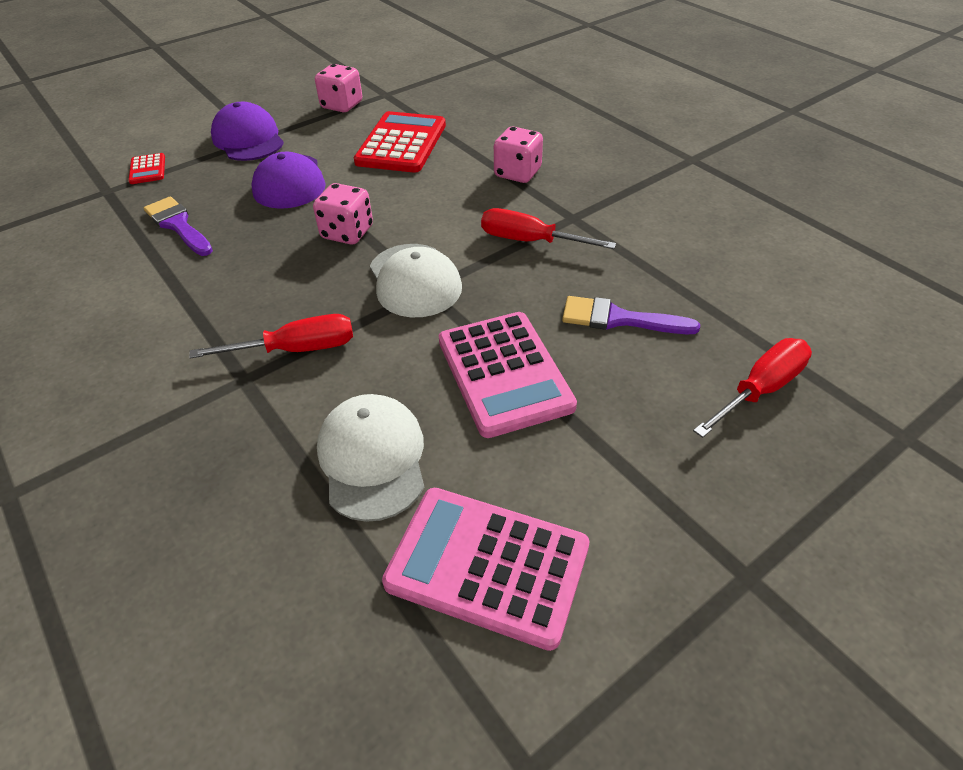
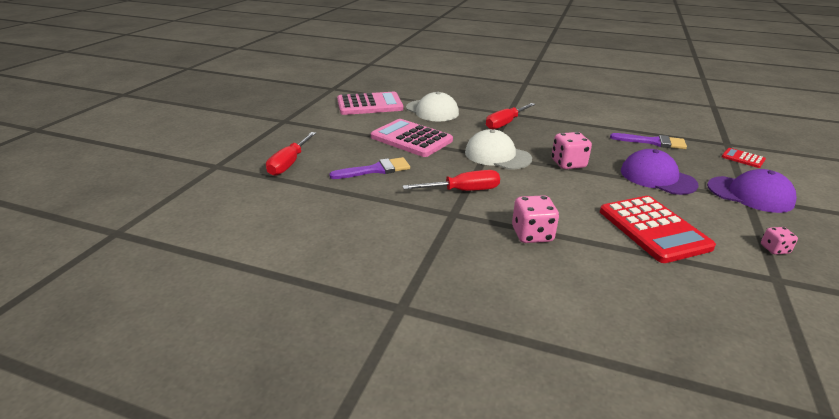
camera: 145 degrees right, 15 degrees down
pink dice [315,64,362,112] -> pink dice [761,227,798,255], size x0.56

